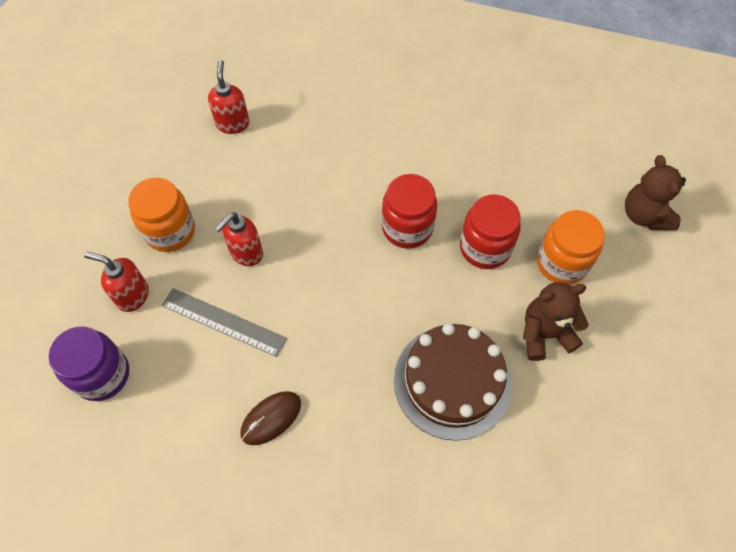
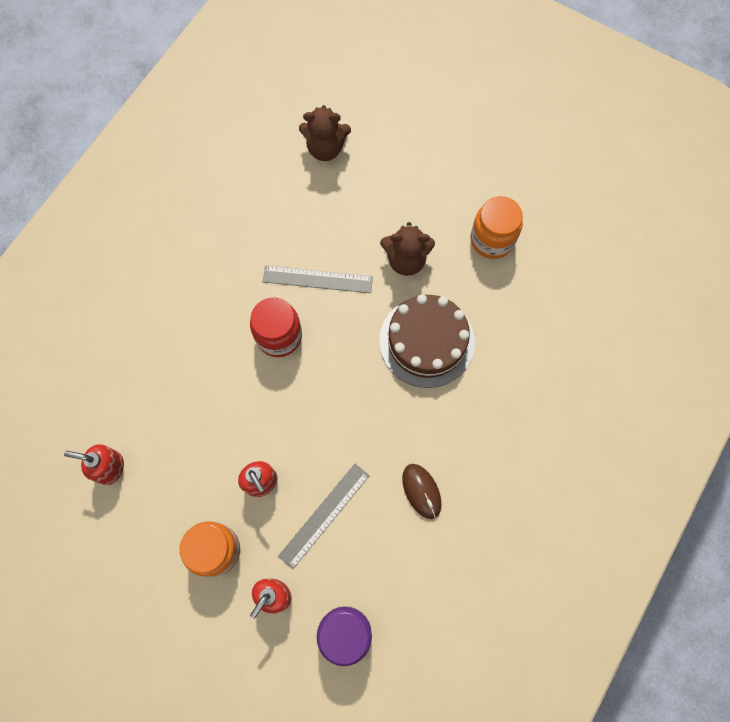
camera: 75 degrees left, 10 degrees up
red jar [460,195,521,269] -> grey ruler [263,266,373,293]
brown teddy bear [523,282,589,361] -> brown teddy bear turned 90 degrees counterclockwise [380,222,435,276]
orange jar [537,210,605,285] -> orange jar moved to [471,196,523,259]

